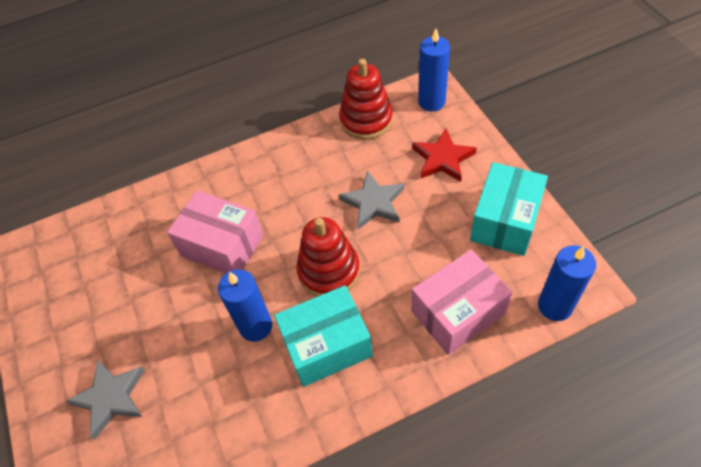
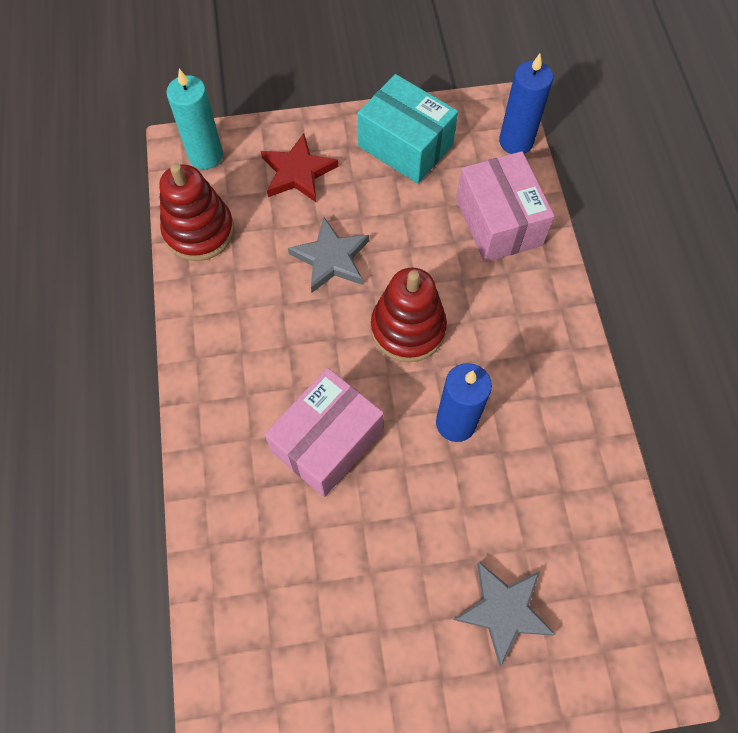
camera: 80 degrees left, 10 degrees up
turquoise box [274,285,373,387] -> none
blue candle [418,29,450,111] -> turquoise candle [166,69,223,169]

